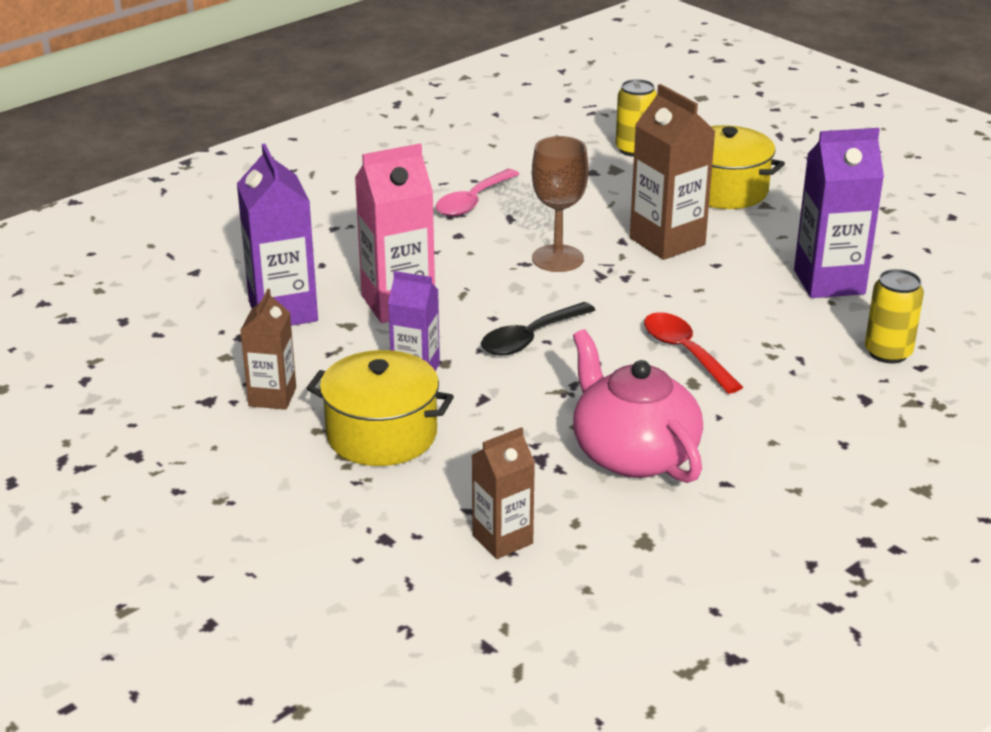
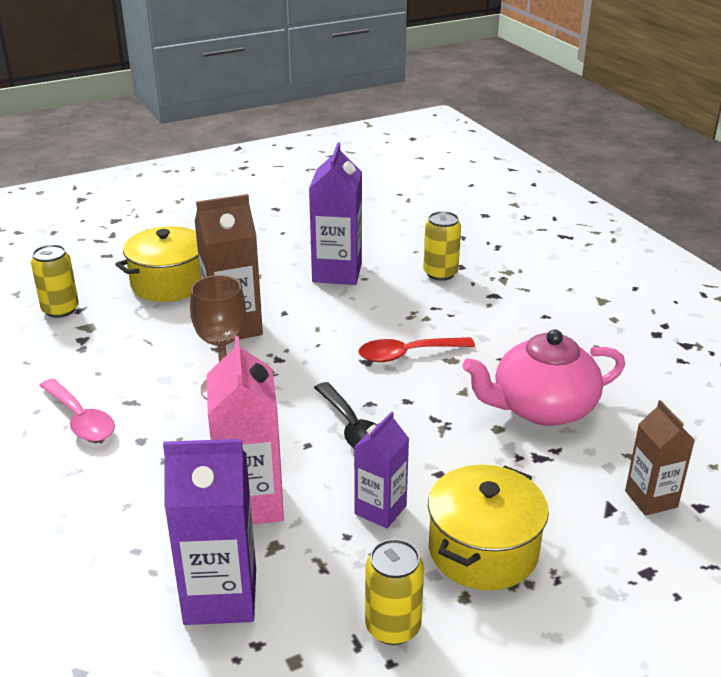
camera: 75 degrees left, 0 degrees up
brown carton [240,289,296,410] -> yellow can [365,539,424,645]

